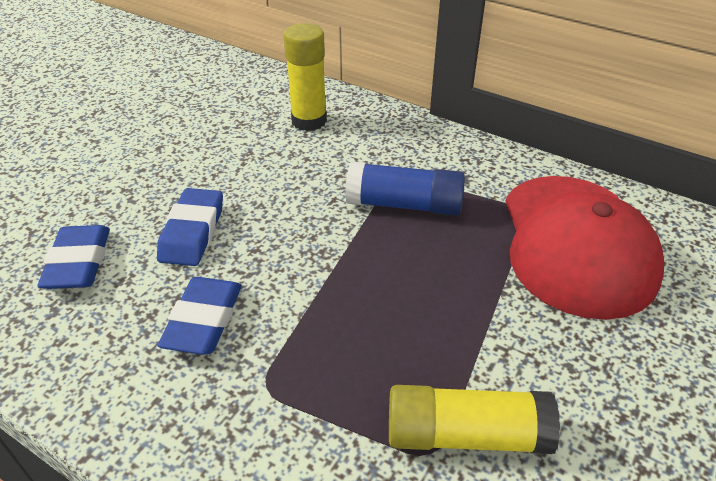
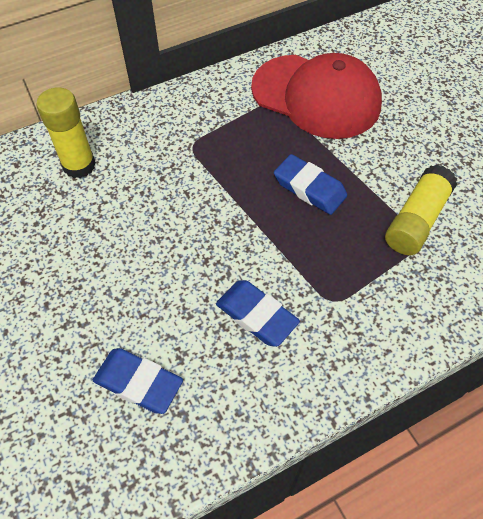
camera: 60 degrees left, 15 degrees up
blue eraser [157,188,223,266] -> blue eraser moved to [274,154,347,215]
blue glue stick [346,161,465,216] -> none

